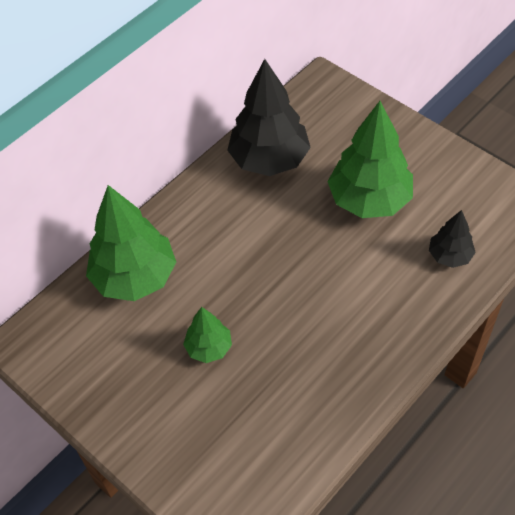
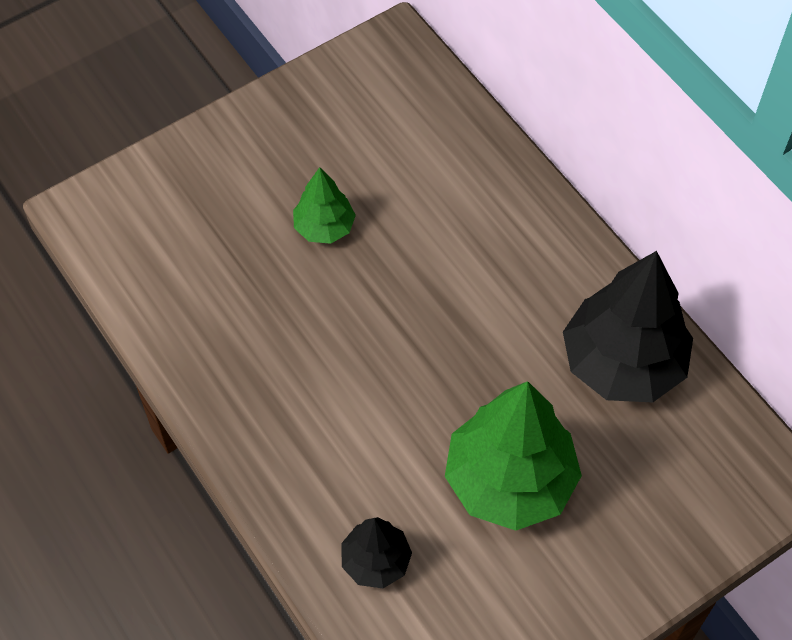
camera: 100 degrees right, 5 degrees up
green tree [86,185,176,301] -> none

